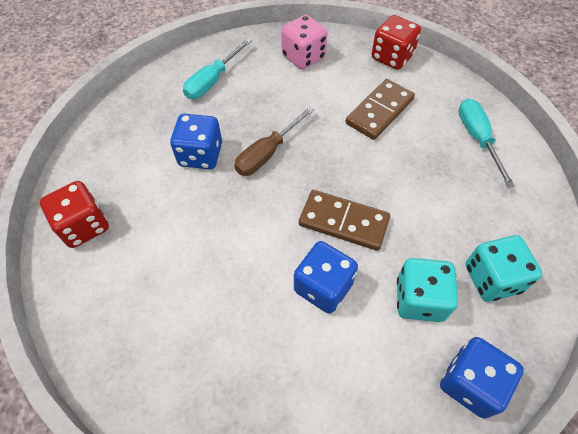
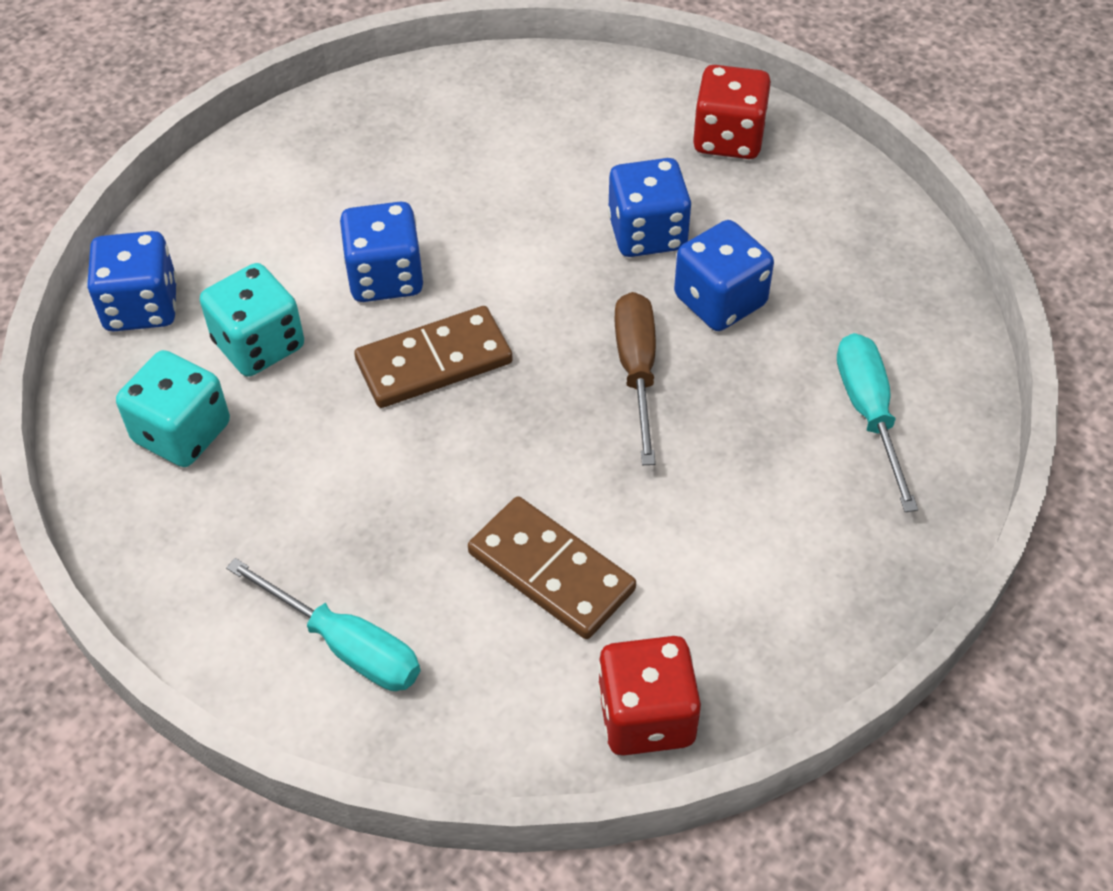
camera: 135 degrees right, 5 degrees down
pink dice [281,15,327,69] -> none
brown domino [345,79,415,140] -> brown domino turned 45 degrees counterclockwise [468,496,636,639]
none -> blue dice [608,158,692,257]

